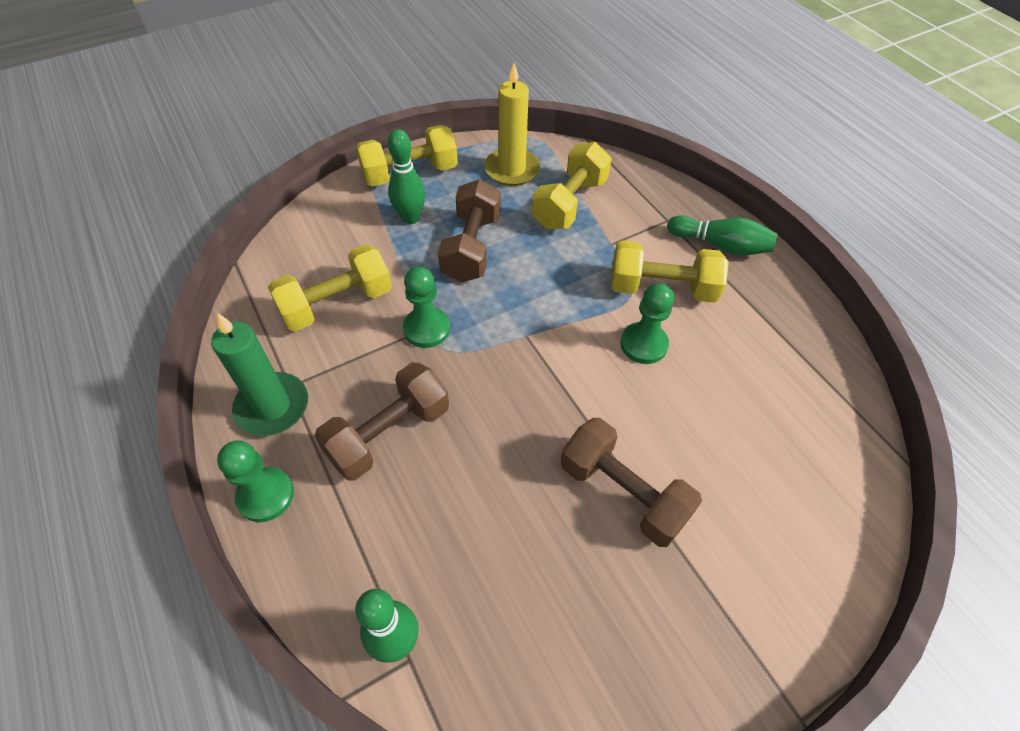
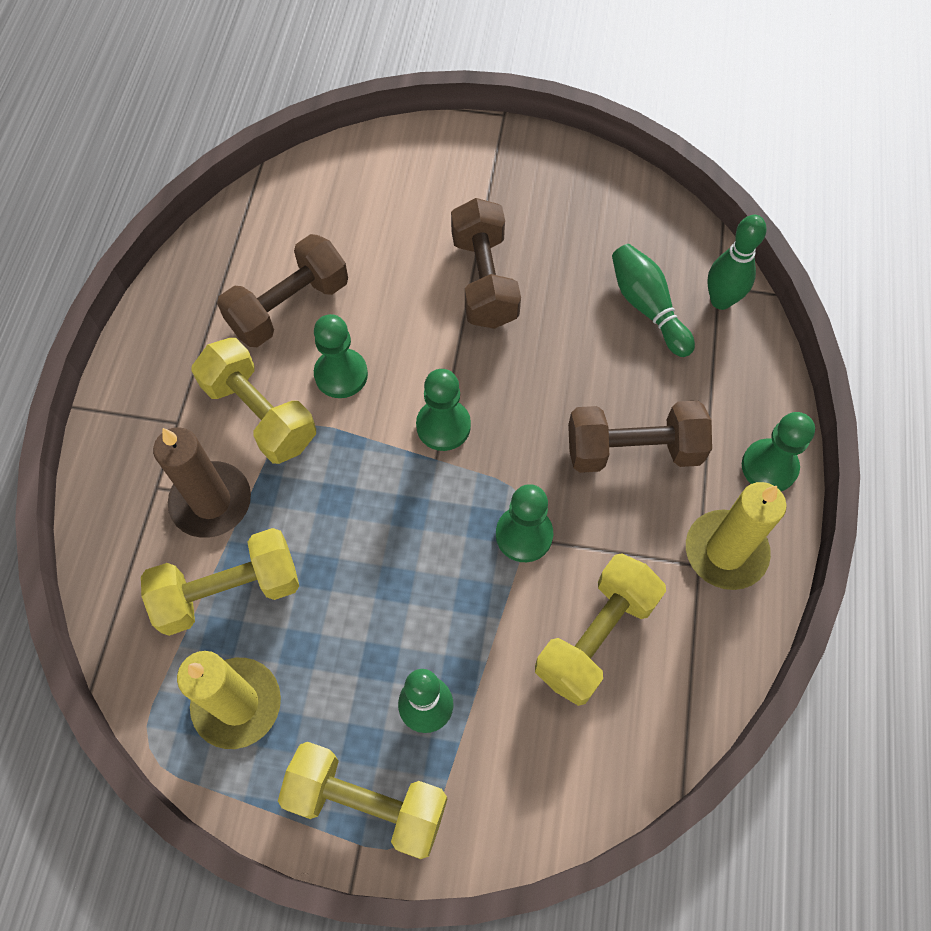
camera: 140 degrees left, 10 degrees up
green candle [211,313,308,436] -> yellow candle [686,482,787,590]
yellow dumbbell [268,244,392,332] -> yellow dumbbell turned 60 degrees counterclockwise [535,554,666,706]
brown dumbbell [438,179,501,282] -> brown dumbbell moved to [217,234,348,347]
green bowling pin [667,215,778,255] -> green bowling pin moved to [612,244,695,357]
none -> brown candle [153,427,251,538]
none -> green pawn [416,369,471,451]

